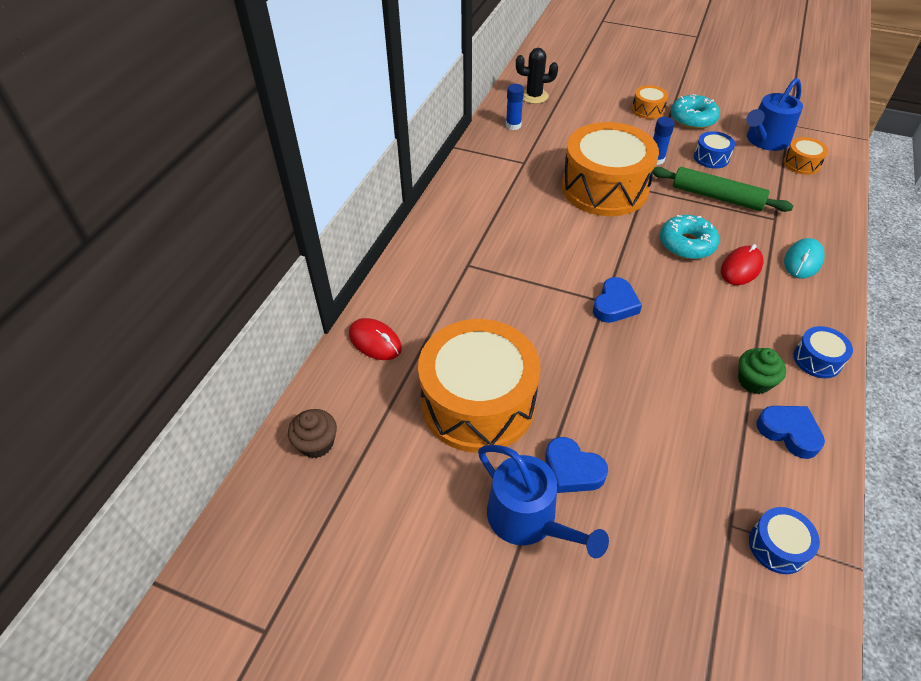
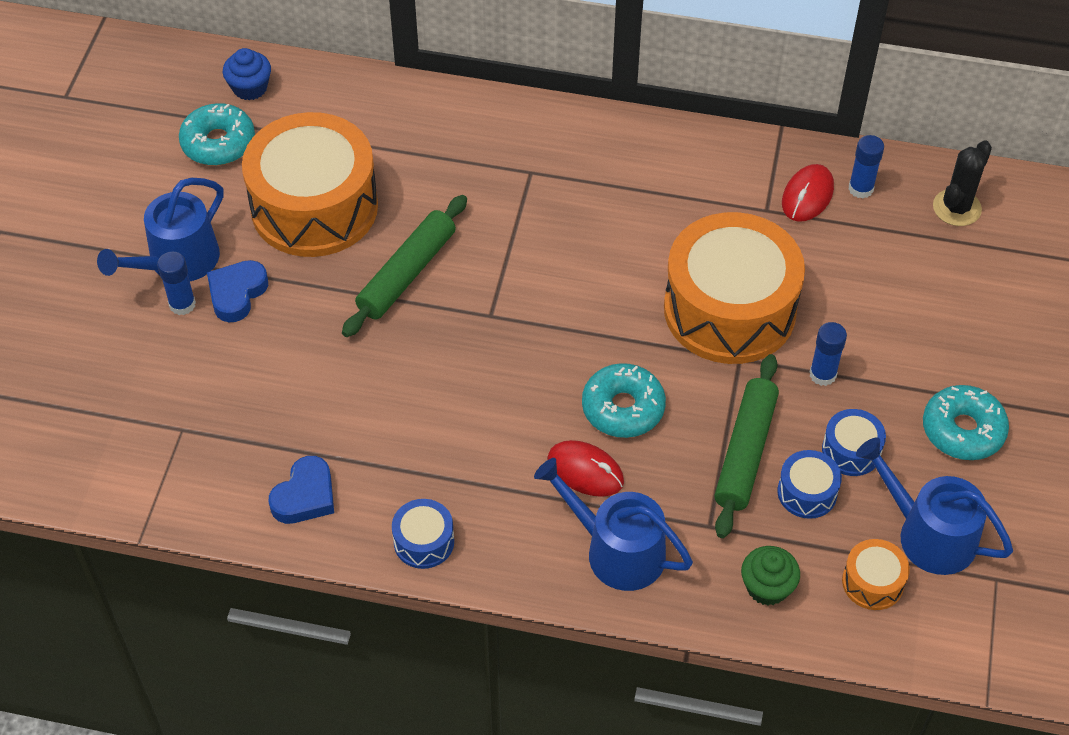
camera: 80 degrees right, 5 degrees up
brown cupcake [288,409,337,458] -> blue cupcake [223,48,271,100]
red mouse [349,318,402,360] -> red mouse moved to [782,164,834,222]
black cactus [516,48,558,104] -> black cactus turned 45 degrees clockwise [933,140,992,226]
blue heart [593,277,642,323] -> none
orange drum [632,85,668,119] -> none
green cupcake [738,348,786,394] -> green cupcake moved to [741,546,800,606]
blue drum [749,507,820,574] -> blue drum moved to [777,450,842,519]
turquoise mouse [784,238,824,278] -> blue watering can [534,458,693,591]
none -> blue glue stick [157,252,196,315]
none -> turquoise donut [179,103,255,166]
none -> green rolling pin [342,195,467,337]

